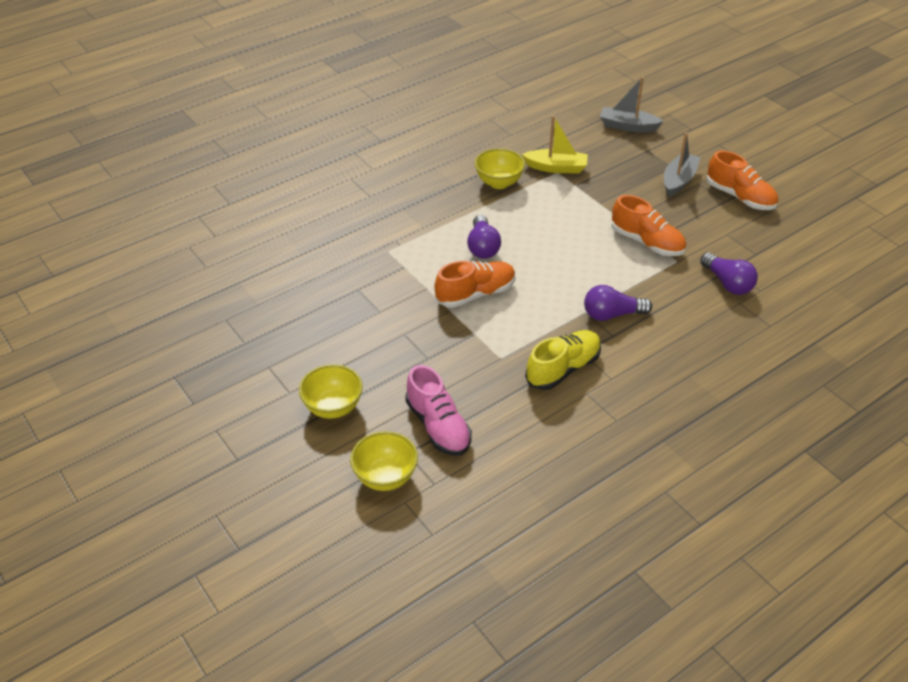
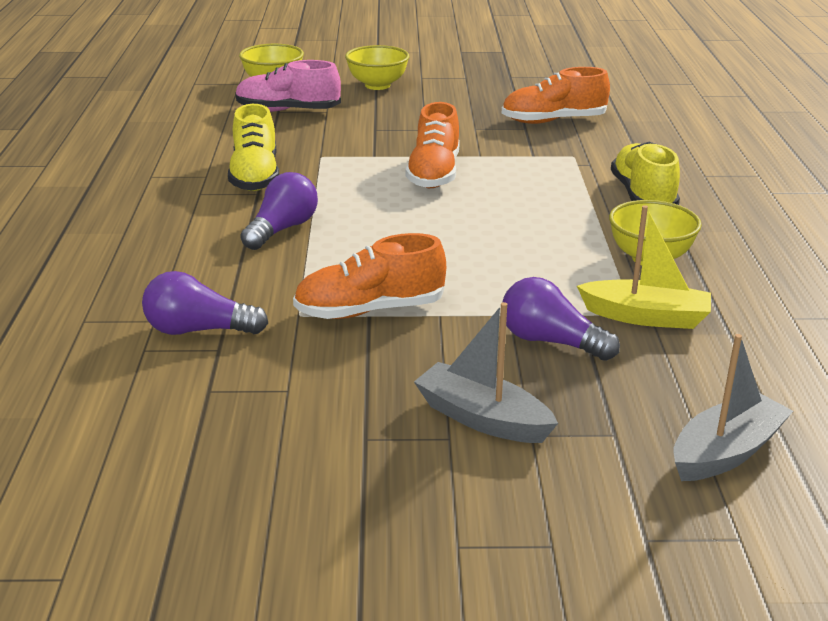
camera: 125 degrees right, 15 degrees down
purple light bulb [467,215,501,259] -> purple light bulb moved to [503,277,620,361]
yellow boat [522,116,588,173] -> yellow boat turned 120 degrees counterclockwise [577,205,711,329]
grey boat [664,133,701,197] -> grey boat turned 150 degrees clockwise [414,302,558,443]
orange shoe [707,150,778,210] -> orange shoe moved to [502,67,610,124]
none -> yellow shoe [611,142,680,205]

